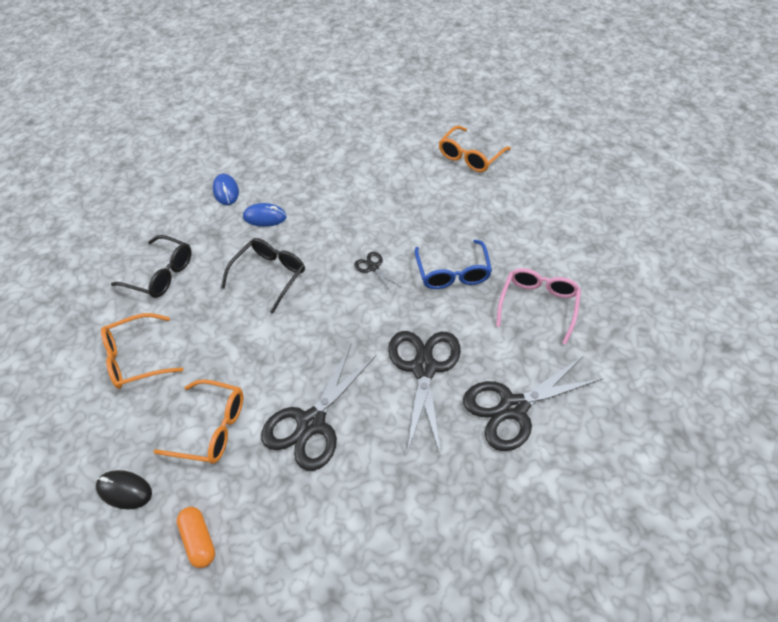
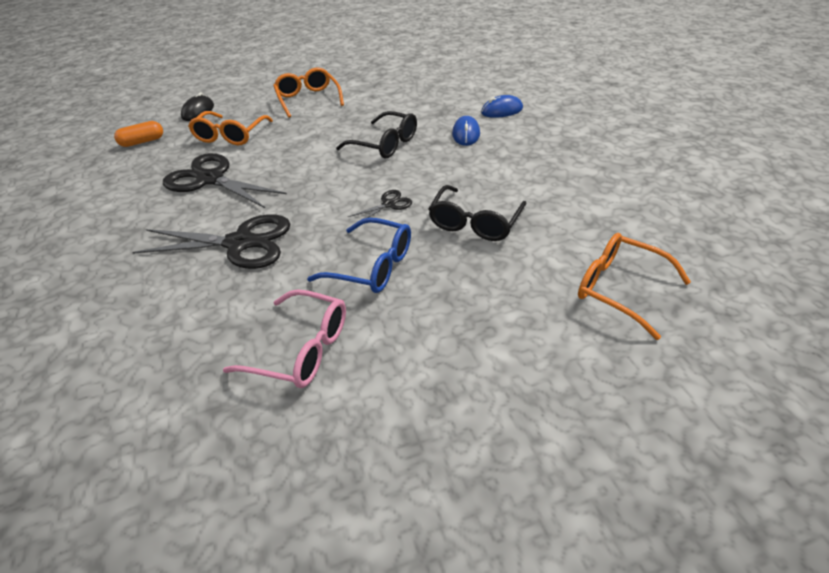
camera: 90 degrees right, 10 degrees down
black glasses [111,235,191,298] -> black glasses moved to [429,185,527,241]
blue glasses [414,240,492,289] -> blue glasses turned 150 degrees counterclockwise [307,218,411,293]
black scissors [463,356,604,451] -> none

